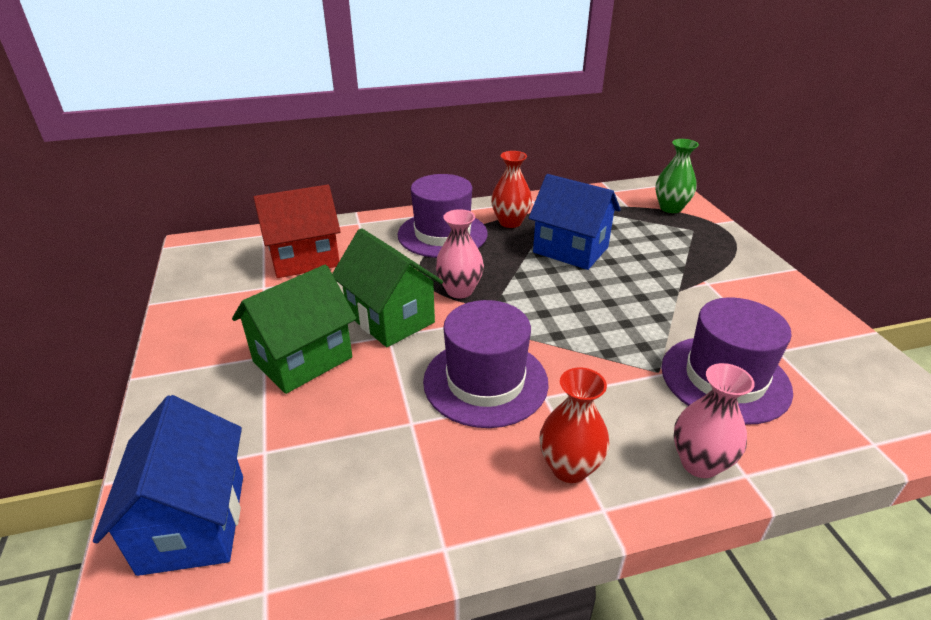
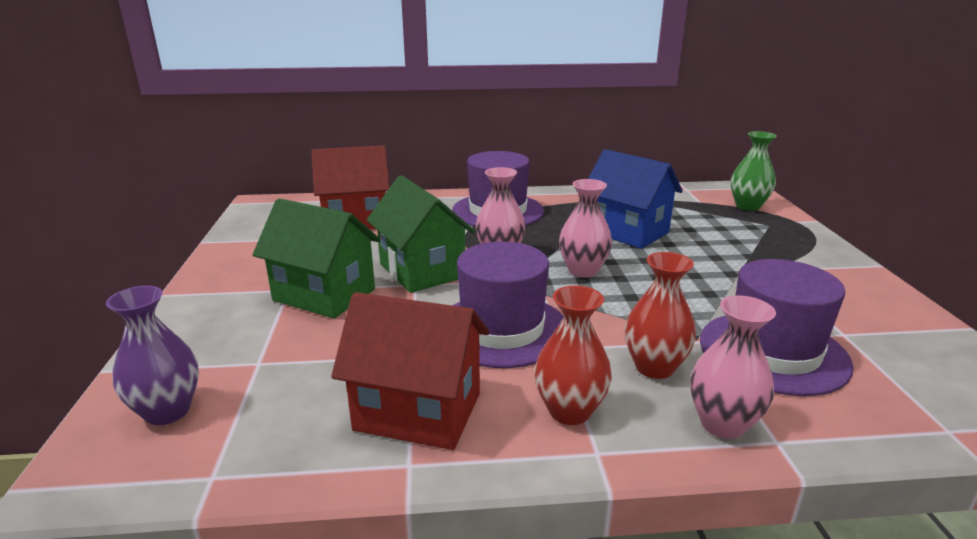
camera: 10 degrees right, 10 degrees down
blue house [93,395,243,576] -> purple vase [106,286,199,425]
green house [232,265,356,394] -> green house turned 60 degrees clockwise [253,198,381,318]
red vase [491,151,532,228] -> red vase moved to [625,252,696,379]
none -> red house [331,292,489,450]
none -> pink vase [559,179,612,278]

